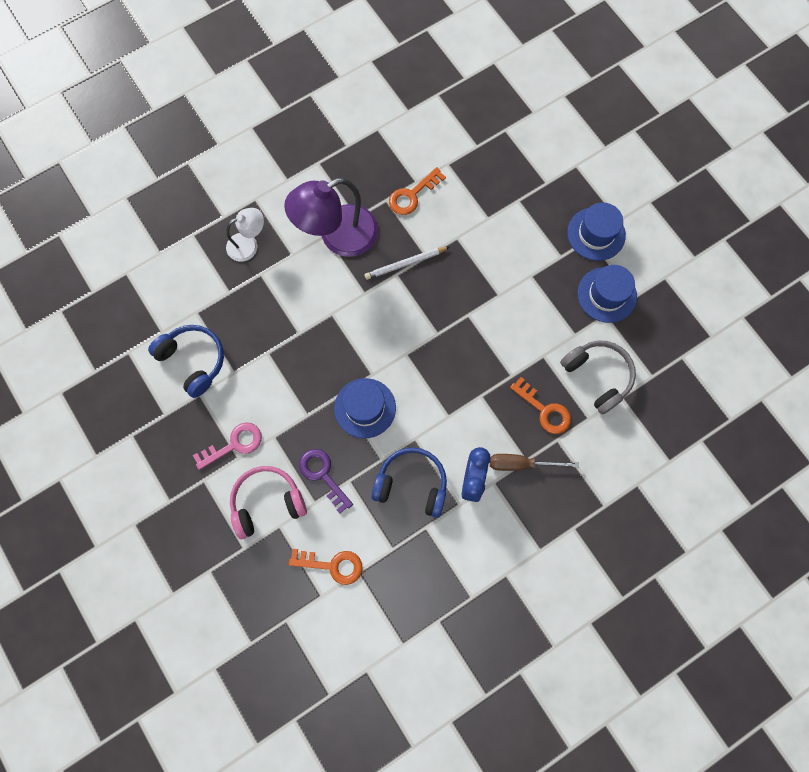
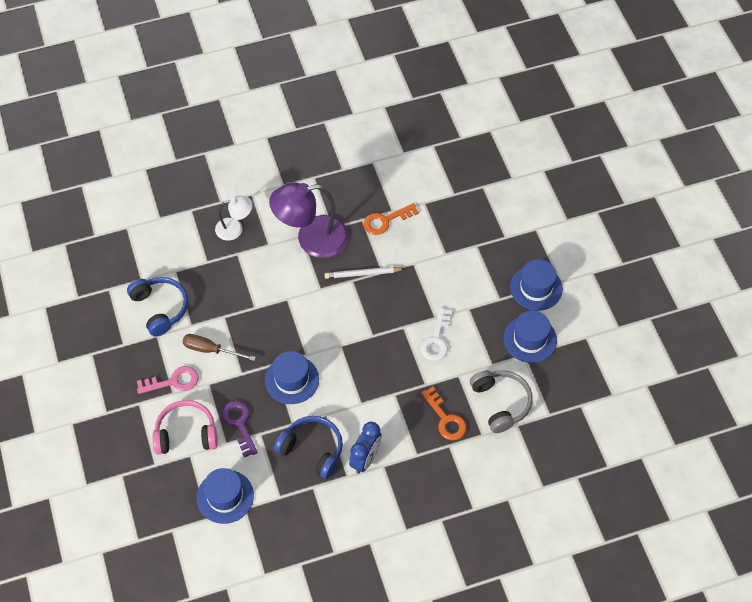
camera: 15 degrees right, 15 degrees down
orange key [289,549,363,585] -> blue hat [197,468,254,524]
brown screwdriver [490,454,579,471] -> brown screwdriver moved to [183,334,256,361]
none -> white key [420,307,452,361]

